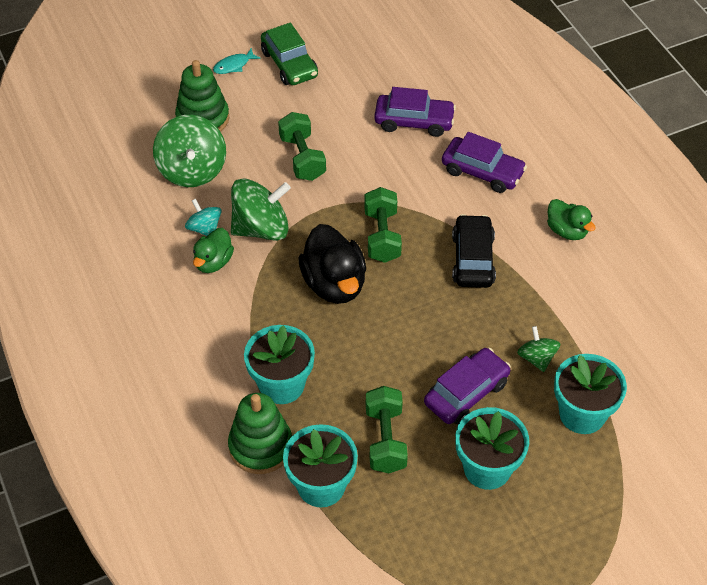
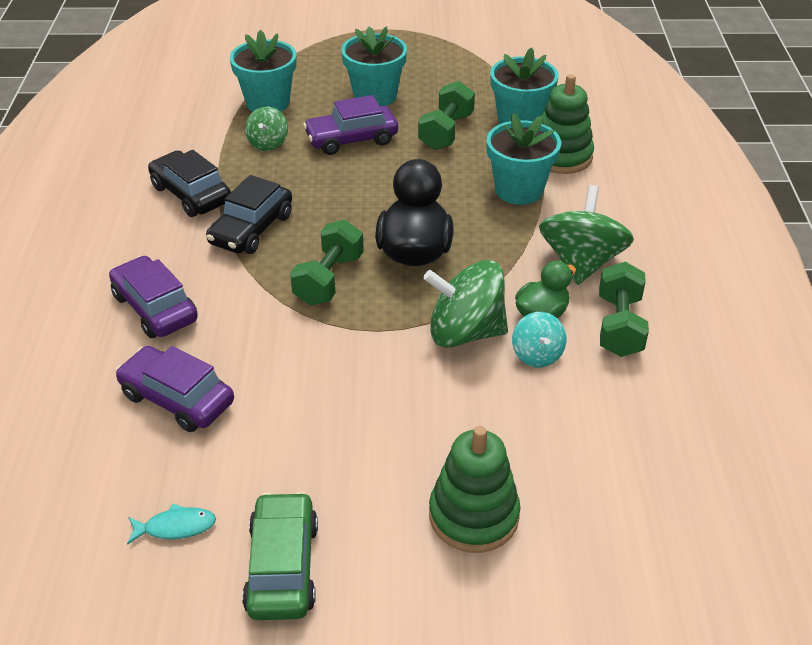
camera: 155 degrees left, 10 degrees down
green spinning top [153,115,226,187] -> green spinning top moved to [539,185,634,285]
turquoise fish [213,48,261,74] -> turquoise fish moved to [127,503,216,545]
green dumbbell [278,112,326,181] -> green dumbbell moved to [599,262,649,357]
green duck [547,199,596,240] -> none
none -> black car [148,150,231,217]

